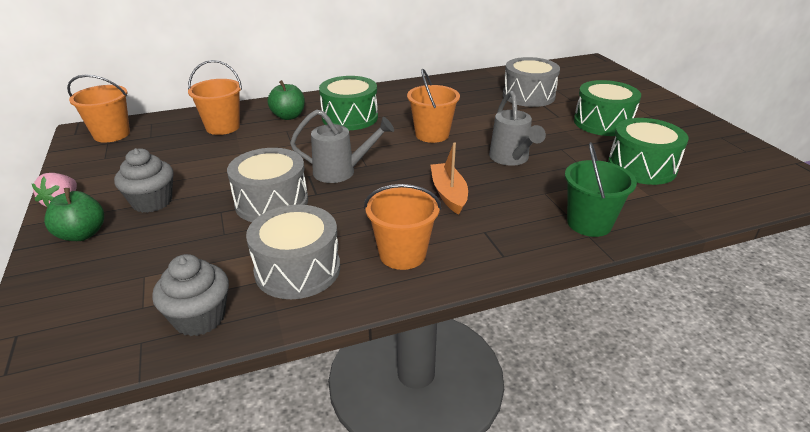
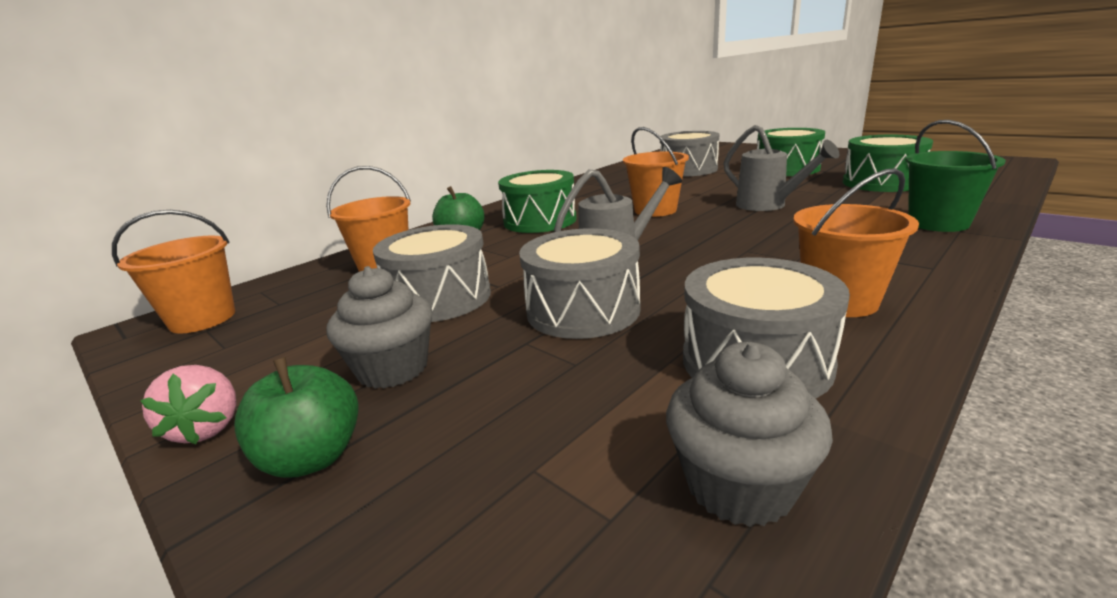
camera: 25 degrees left, 10 degrees down
orange boat [430,142,468,214] -> none
none -> grey drum [373,224,491,322]

